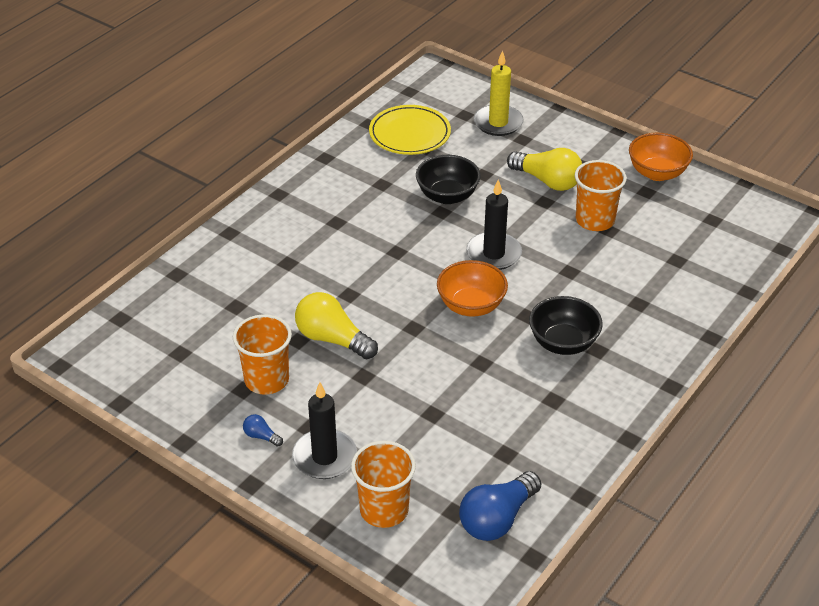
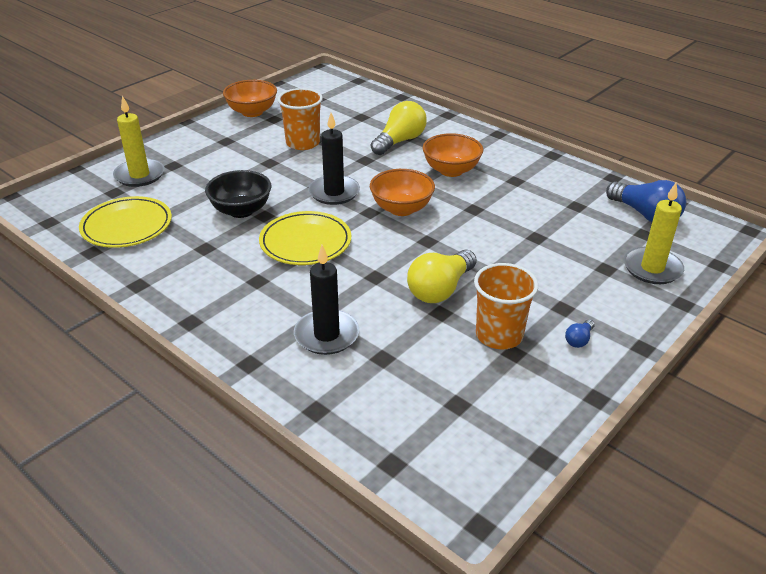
camera: 85 degrees left, 5 degrees down
black candle [292,382,357,479] -> black candle moved to [294,245,359,355]
orange cup [351,441,416,528] -> yellow candle [623,183,684,284]
yellow light bulb [507,148,582,191] -> yellow light bulb moved to [371,101,427,155]
black bowl [529,296,603,355] -> orange bowl [422,133,483,177]
none -> yellow plate [259,211,351,265]

